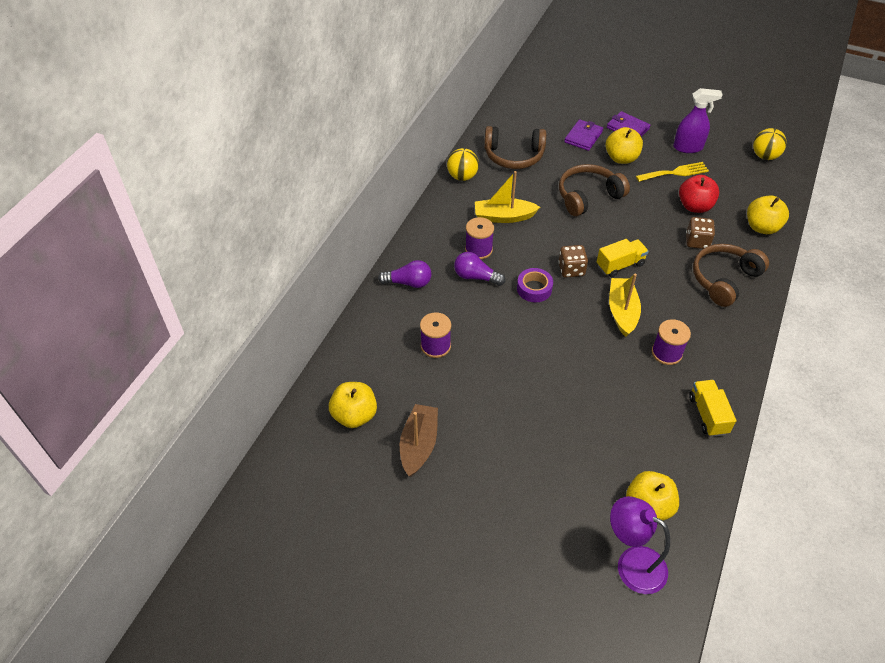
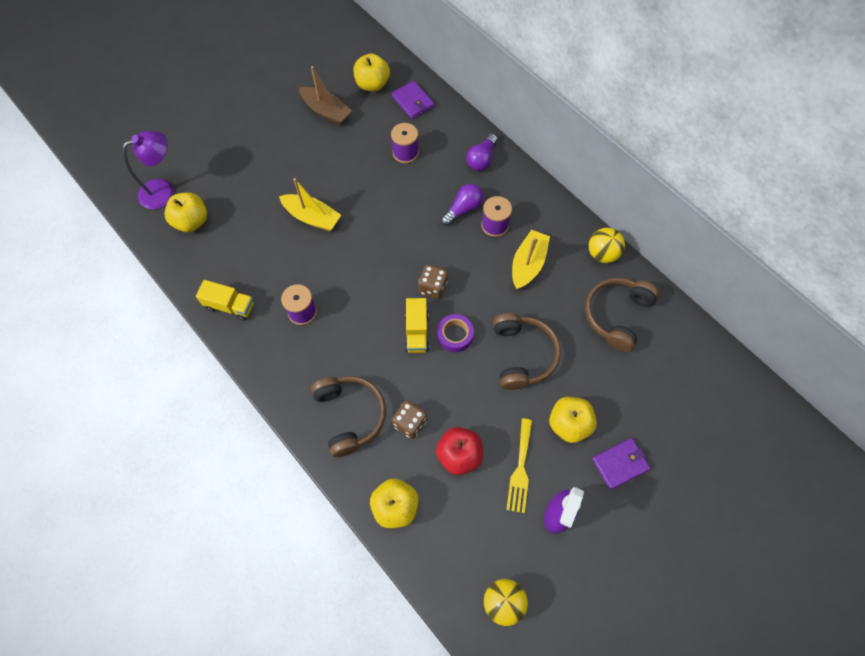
camera: 115 degrees right, 15 degrees up
purple tape [517,268,553,302] -> purple tape moved to [437,314,474,352]
purple wallet [564,119,603,151] -> purple wallet moved to [392,81,434,119]
yellow boat [609,273,641,337] -> yellow boat moved to [279,178,341,231]

